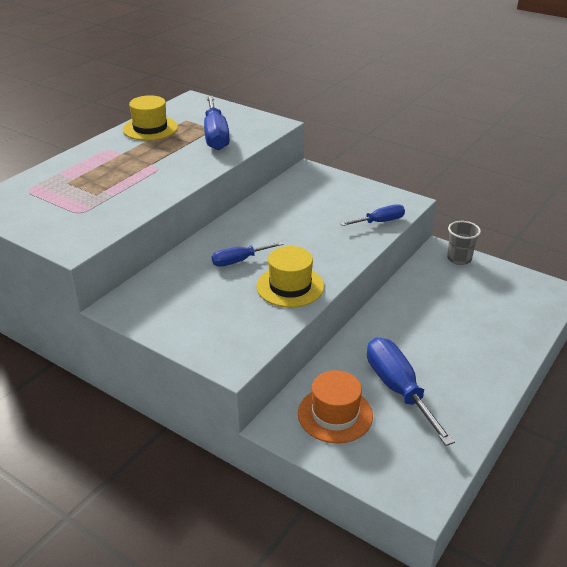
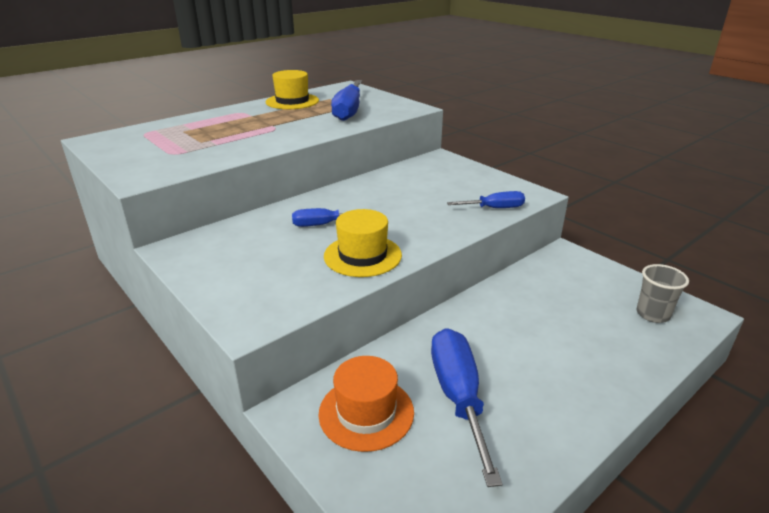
camera: 15 degrees right, 5 degrees down
grey cup [447,221,481,265] -> grey cup moved to [636,264,689,323]

